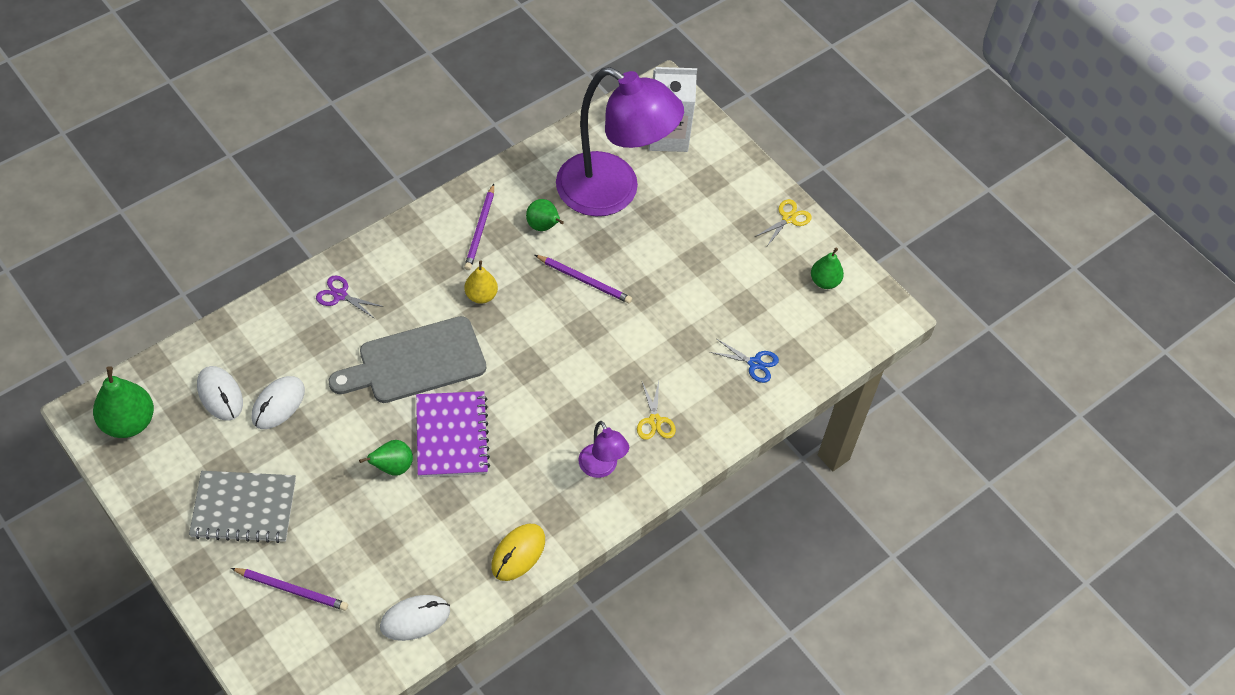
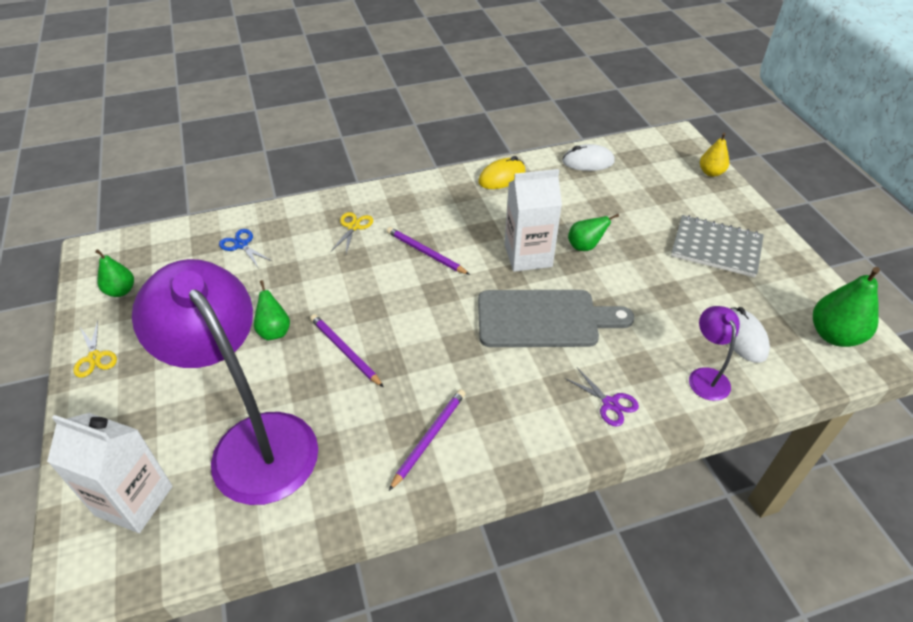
camera: 155 degrees left, 10 degrees down
purple pencil [231,568,348,611] -> purple pencil moved to [387,227,470,275]
white mouse [252,376,305,429] -> none
purple notebook [416,391,490,477] -> white carton [504,169,562,272]
yellow pear [464,260,498,304] -> yellow pear moved to [700,133,729,177]
green pear [526,199,564,231] -> green pear moved to [254,280,290,340]
purple lamp [578,421,629,478] -> purple lamp moved to [689,306,740,401]
yellow scissors [755,199,812,246] -> yellow scissors turned 90 degrees counterclockwise [73,321,117,378]

